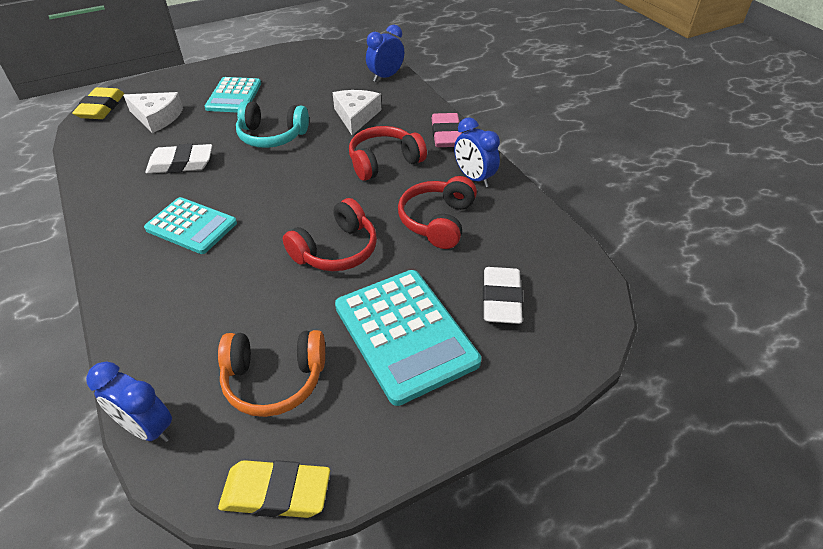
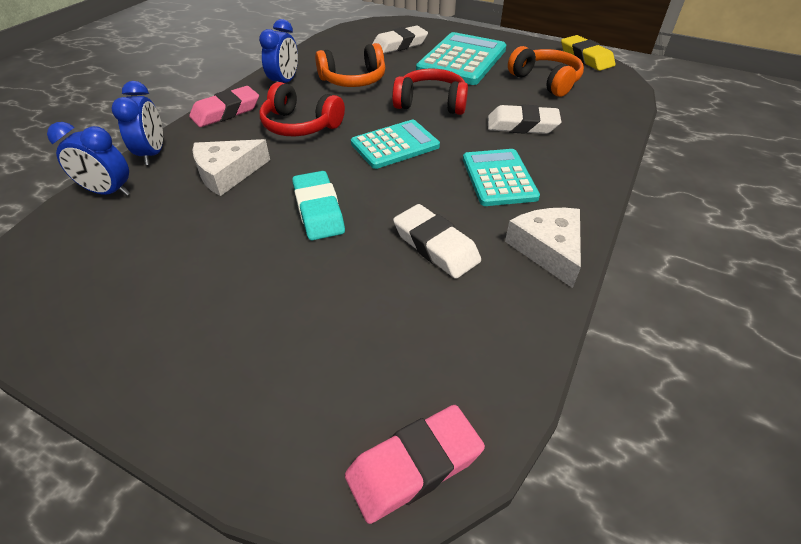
camera: 125 degrees left, 0 degrees up
yellow eraser [72,87,125,119] -> pink eraser [345,405,485,524]
blue clock [86,361,172,442] -> blue clock moved to [111,81,163,165]
white cheese [123,92,183,133] -> white cheese moved to [505,208,581,288]
turquoise calculator [205,77,261,112] -> turquoise calculator moved to [351,120,440,169]
turquoise headphones [236,101,309,148] -> turquoise eraser [292,171,345,240]
red headphones [398,176,477,249] -> orange headphones [315,43,385,87]
none -> white eraser [488,105,561,134]

